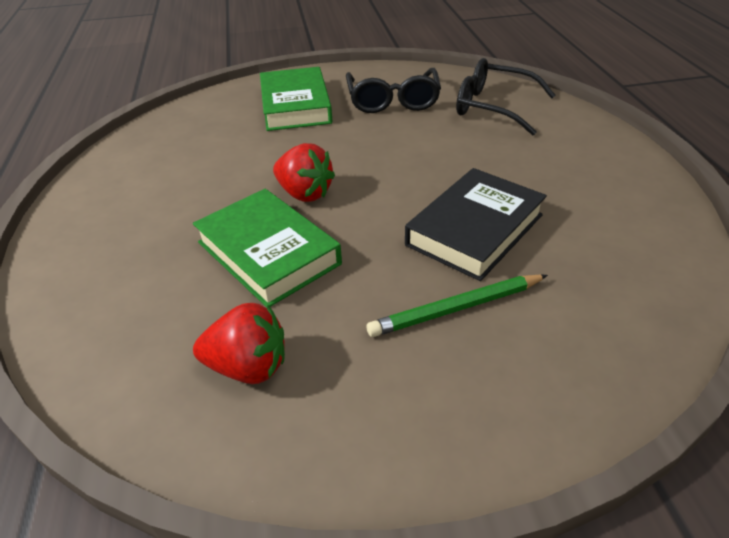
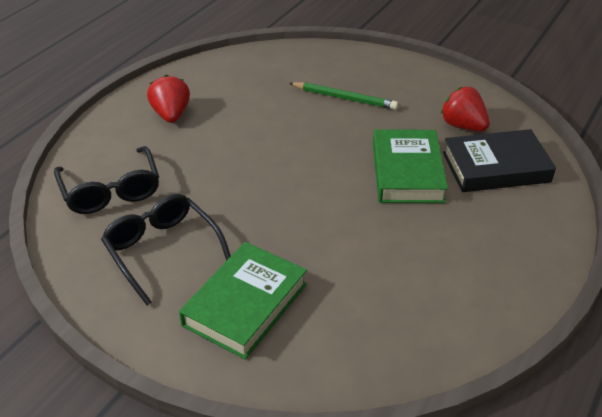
camera: 140 degrees left, 0 degrees up
red strawberry [273,143,335,202] -> red strawberry moved to [147,75,190,123]
black glasses [346,68,441,113] -> black glasses turned 75 degrees counterclockwise [101,194,231,306]
black book [405,168,547,281] -> black book moved to [443,129,556,192]

